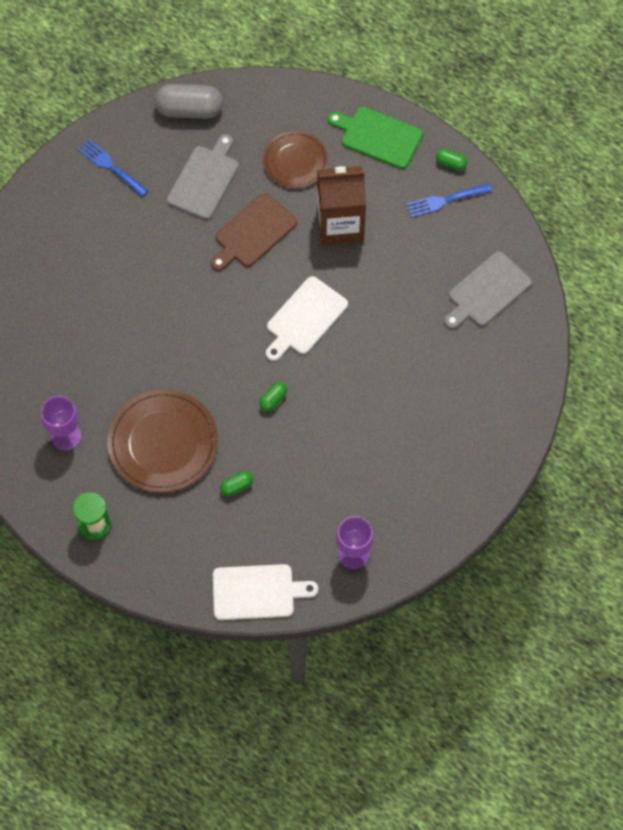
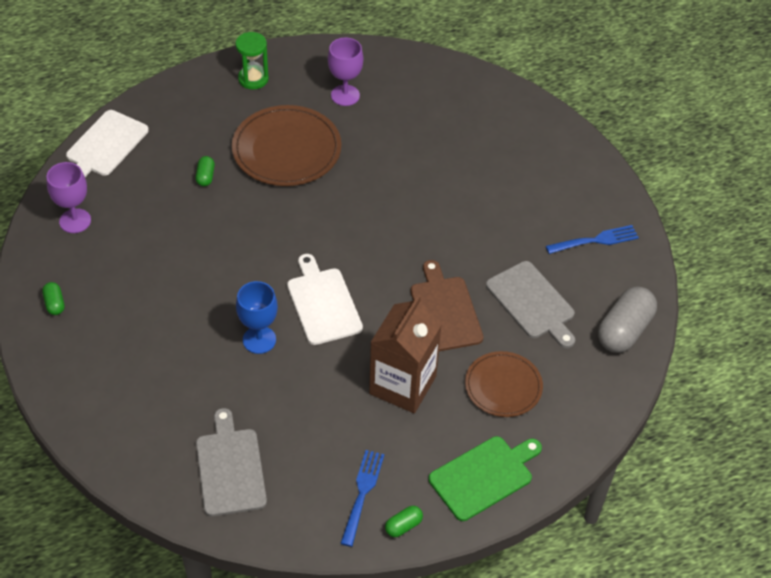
camera: 120 degrees right, 15 degrees down
green capsule [259,382,287,411] -> green capsule moved to [42,282,64,315]
none -> blue goblet [236,281,278,354]

